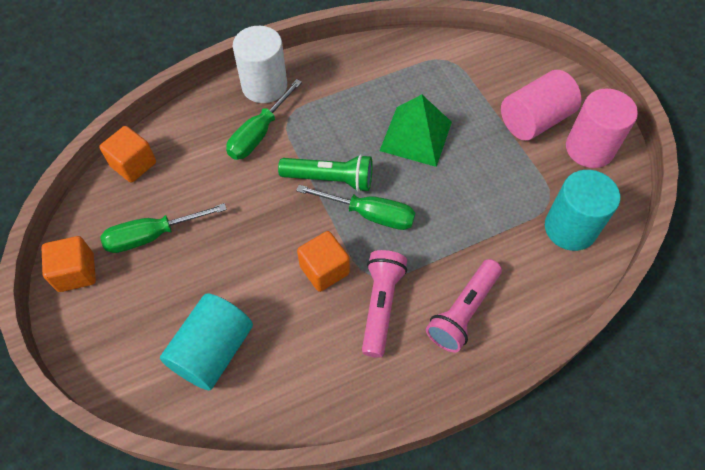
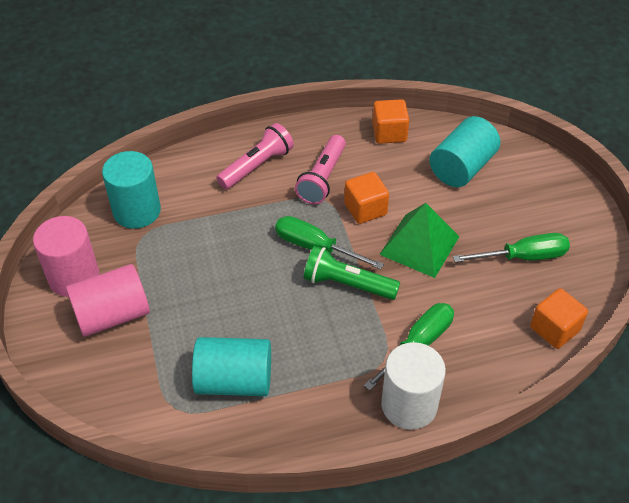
camera: 170 degrees left, 10 degrees down
orange cube [41,236,96,292] -> orange cube moved to [372,99,409,144]
green pyramid [379,95,452,167] -> green pyramid moved to [379,203,459,278]
none -> turquoise cylinder [192,337,271,396]

